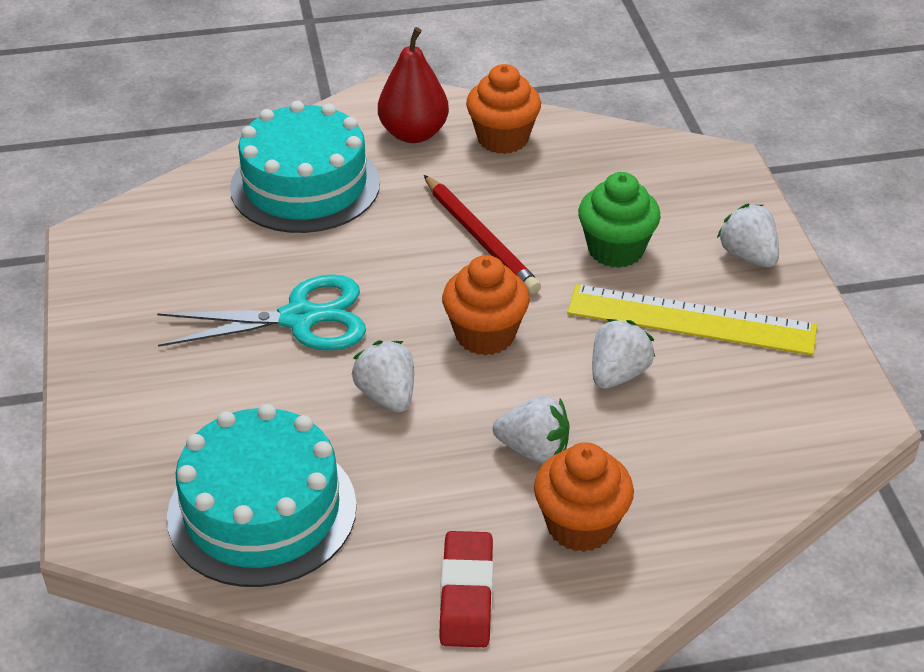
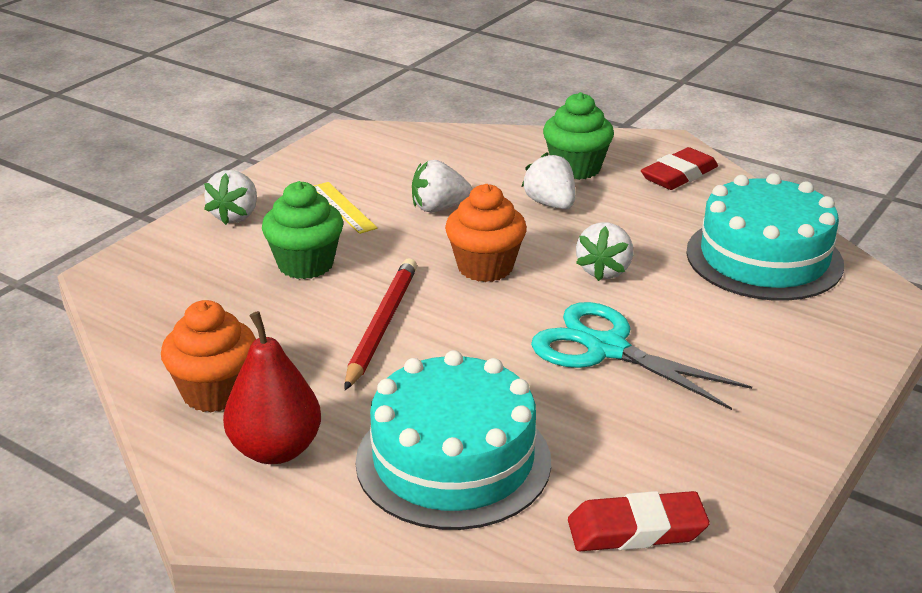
camera: 135 degrees left, 10 degrees down
orange cupcake [534,442,634,552] -> green cupcake [543,92,614,180]
yellow ruler [567,284,817,355] -> yellow ruler [314,182,378,234], size x0.52
none -> red eraser [568,491,710,551]

